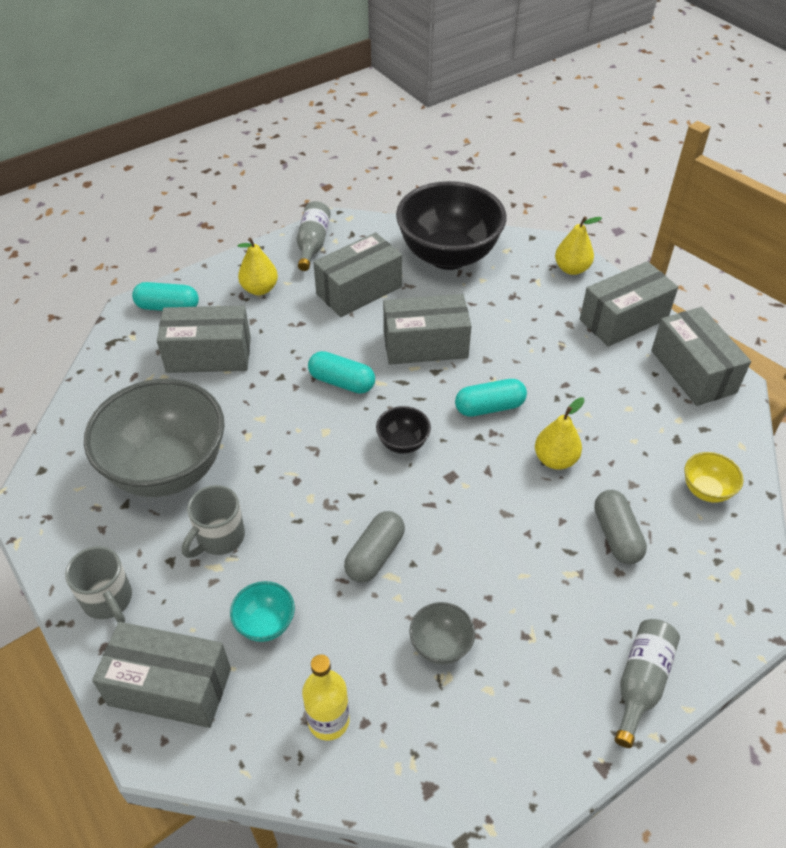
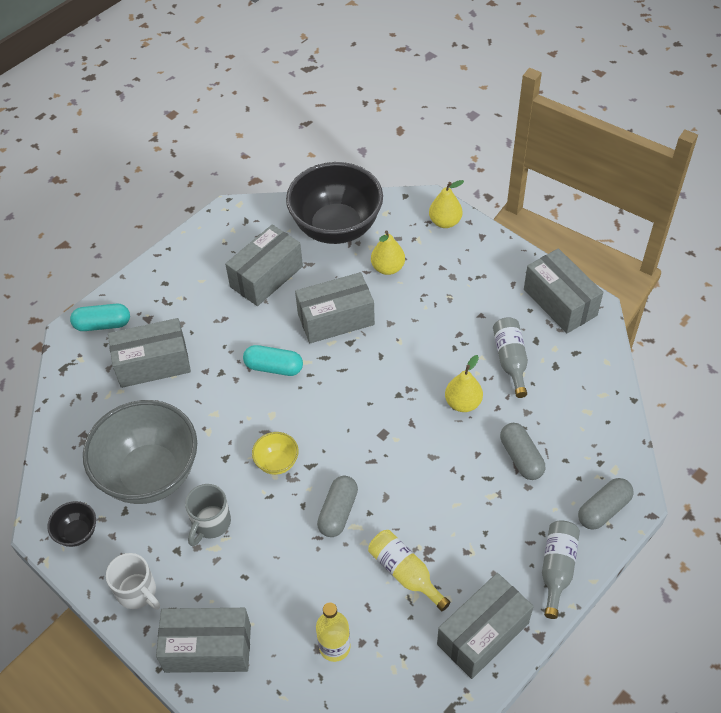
camera: 10 degrees left, 5 degrees up
grey mug [65,546,132,622] -> white mug [106,553,160,610]
turquoise bowl [230,581,295,642] -> none
yellow pear [237,238,278,295] -> yellow pear moved to [371,231,405,275]
grey bottle [297,201,331,271] -> grey bottle moved to [493,317,528,398]
black bowl [376,406,431,454] -> black bowl moved to [47,501,96,547]
grey bowl [409,602,475,665] -> yellow bottle [368,530,451,611]
turquoise capsule [455,379,527,417] -> none
grey box [580,261,678,347] -> grey box moved to [437,573,534,679]
yellow bowl [685,452,744,503] -> yellow bowl moved to [252,432,299,475]
none -> grey capsule [578,478,634,530]

